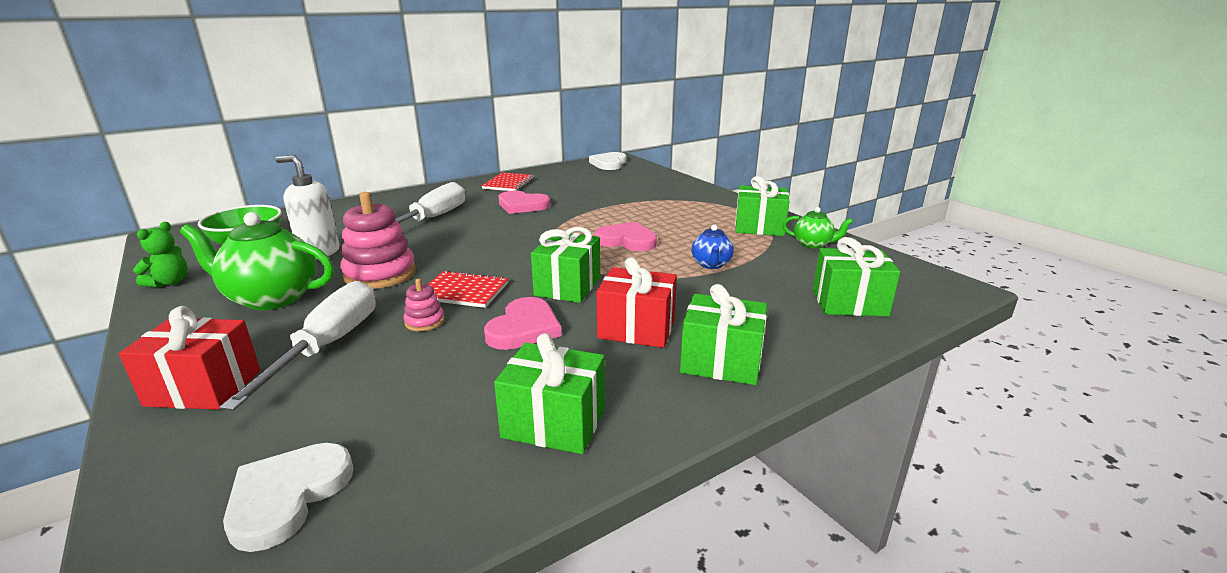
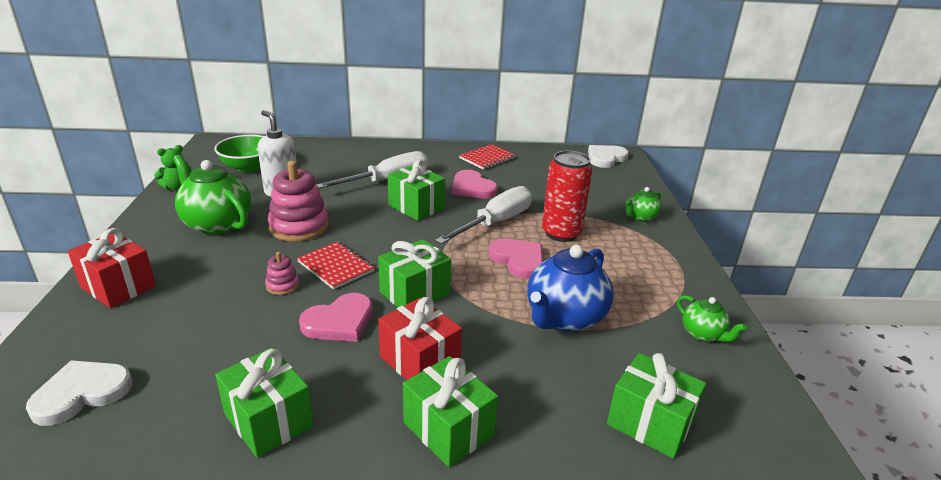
camera: 30 degrees right, 5 degrees up
white screwdriver [219,281,376,411] -> white screwdriver moved to [435,186,532,244]
blue teapot [691,224,734,269] -> blue teapot [527,245,614,332], size x1.91
green gift [735,176,790,236] -> green gift moved to [387,160,445,221]
none -> red can [542,150,592,242]
none -> green teapot [626,187,661,222]

